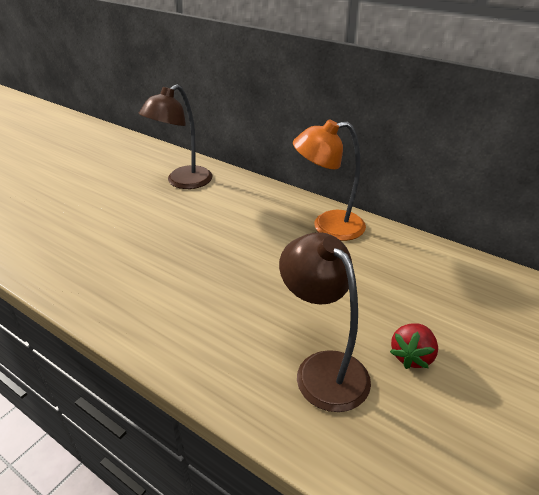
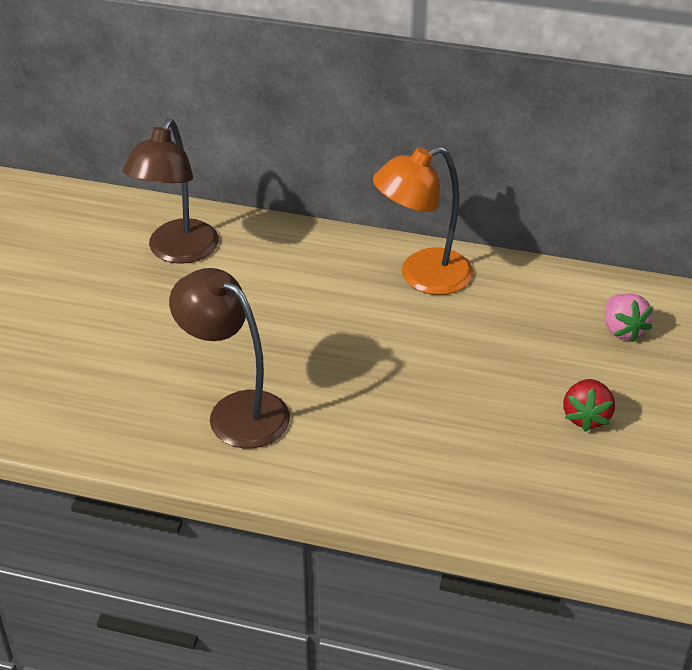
camera: 20 degrees left, 5 degrees up
brown lamp [279,232,371,412] -> brown lamp moved to [169,268,290,448]
none -> pink strawberry [605,293,653,342]

